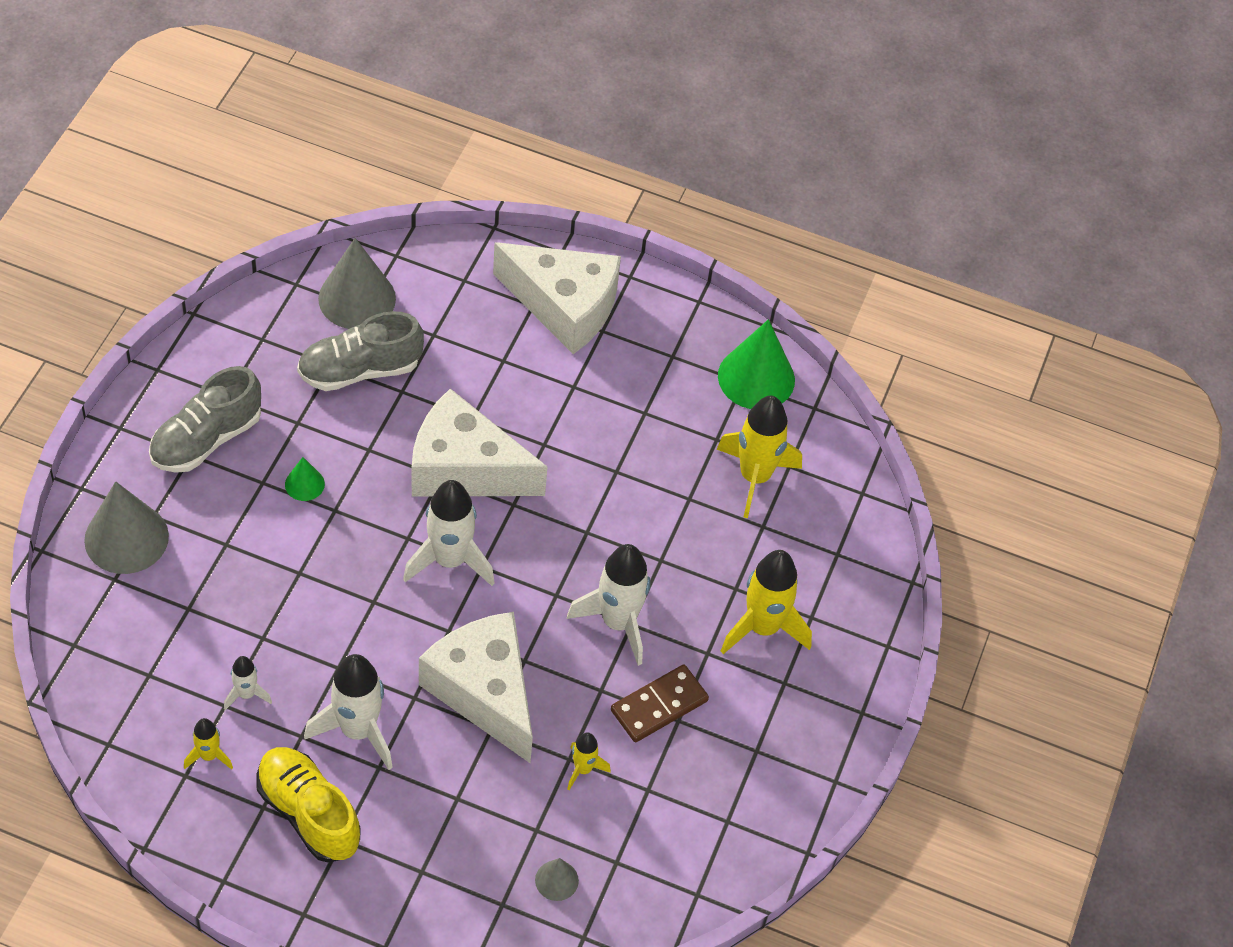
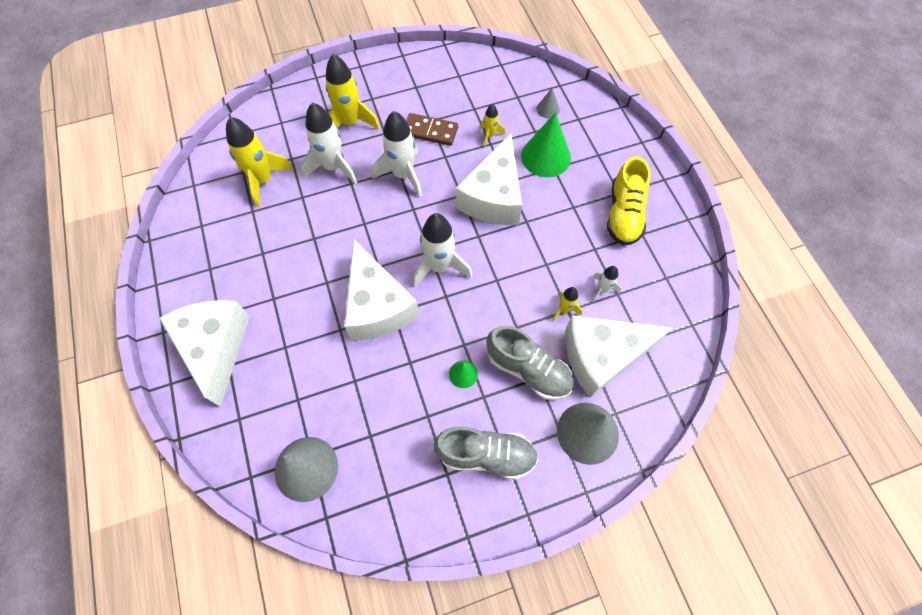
camera: 125 degrees left, 10 degrees up
yellow rocket [184,718,233,770] -> yellow rocket moved to [552,287,583,321]
grey shoe [297,311,424,391] -> grey shoe moved to [487,326,574,400]
white rocket [304,654,393,770] -> white rocket moved to [301,103,357,185]
green cone [718,319,795,409] -> green cone moved to [521,112,571,177]
none -> white cheese [565,316,672,398]

